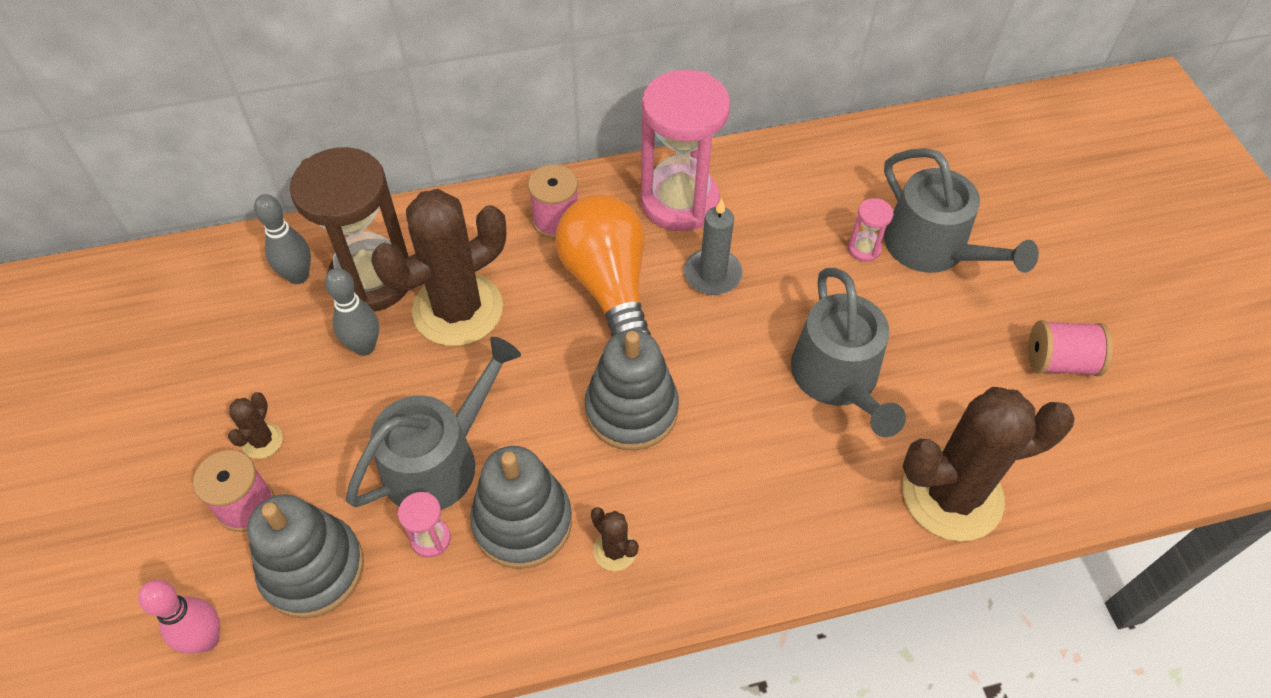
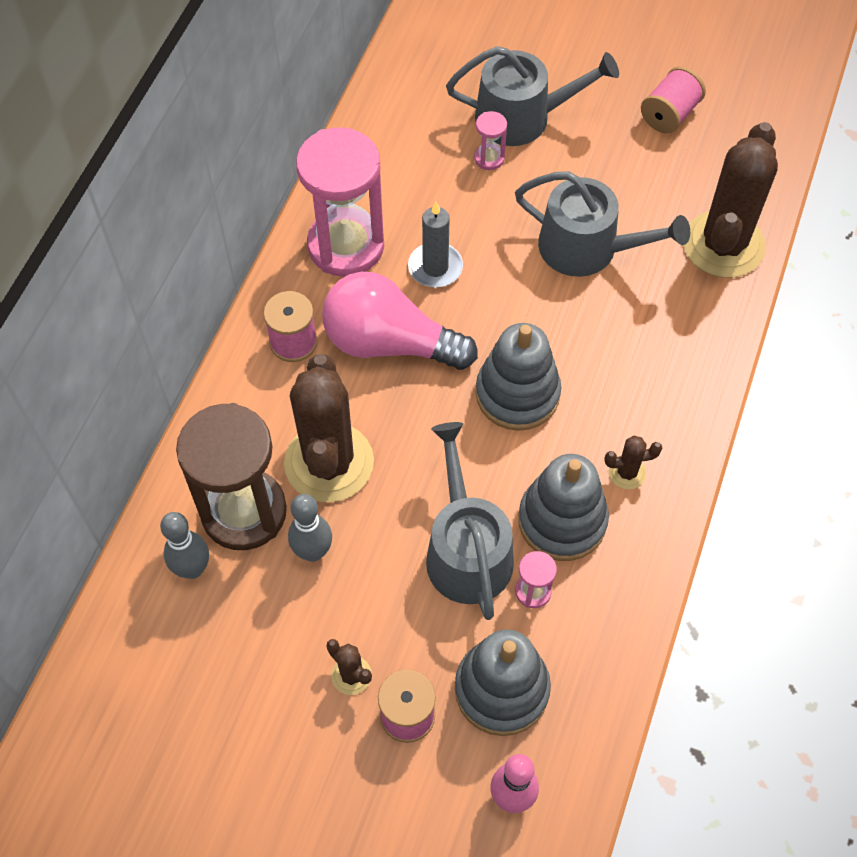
camera: 55 degrees left, 5 degrees up
orange light bulb [555,194,651,336] -> pink light bulb [322,272,478,370]

